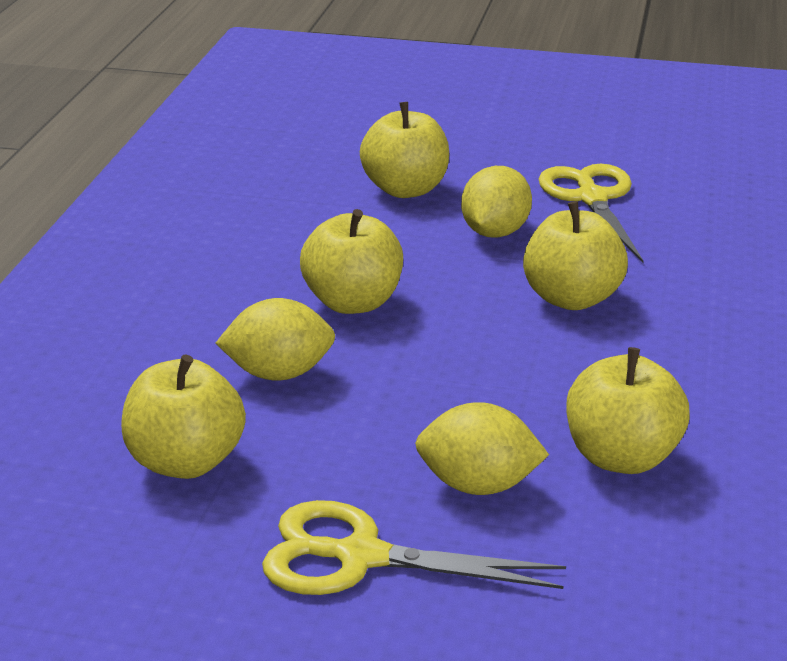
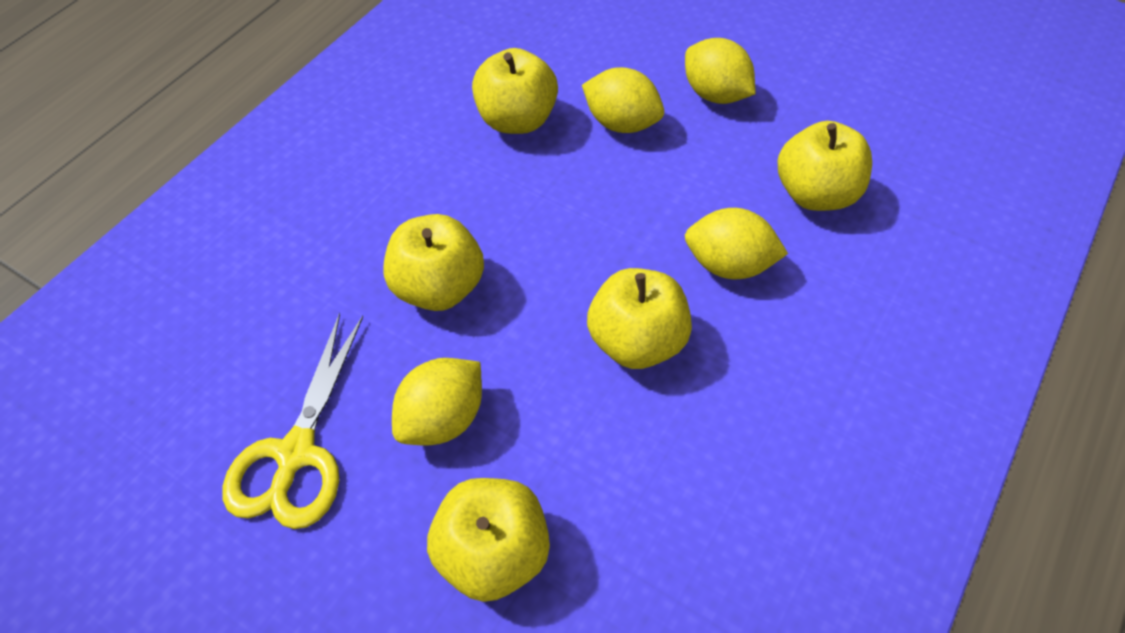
camera: 160 degrees left, 25 degrees up
yellow scissors [262,500,566,595] -> yellow lemon [685,38,755,104]

